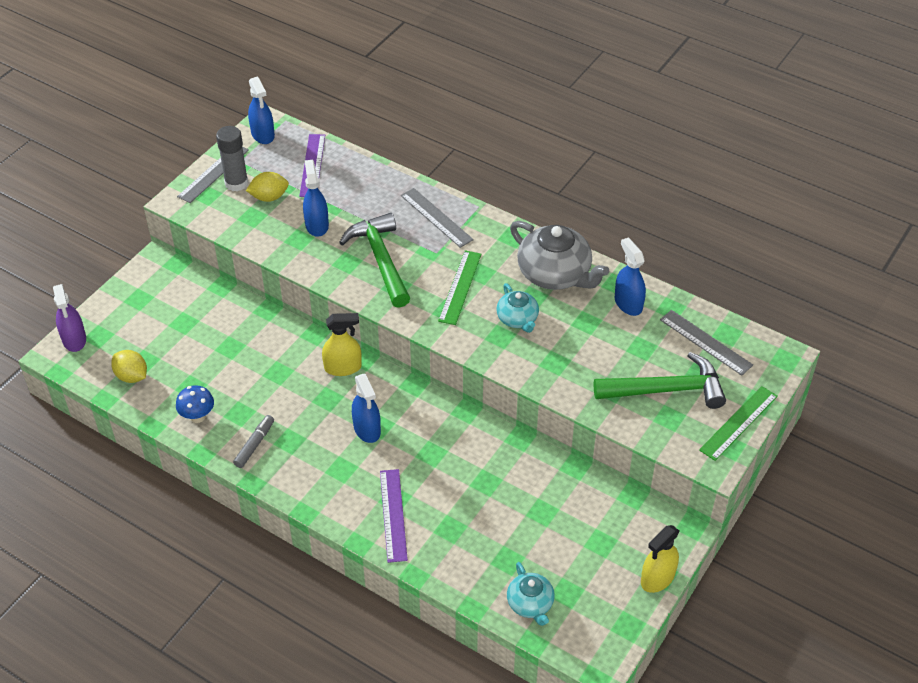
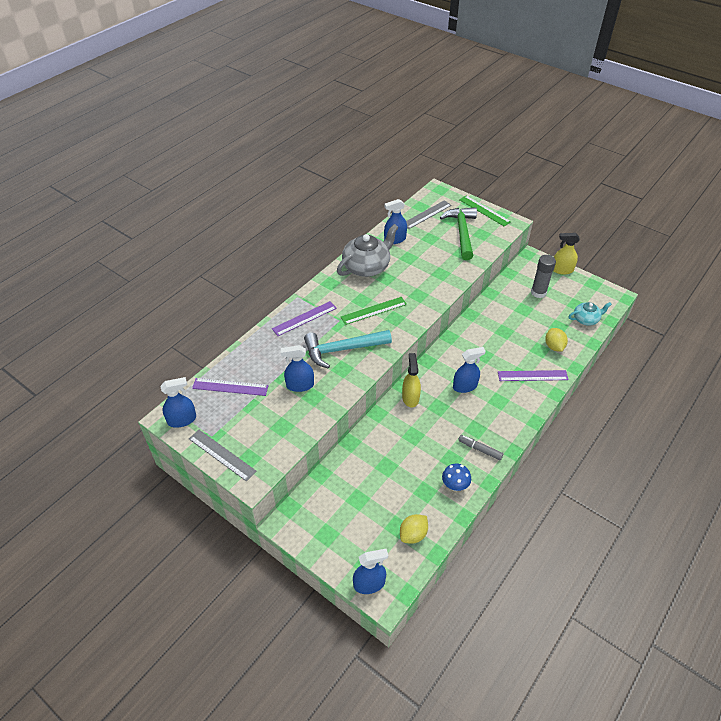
camera: 85 degrees left, 0 degrees up
purple spray bottle [53,284,86,352] -> blue spray bottle [353,549,388,594]
grey glue stick [216,126,249,191] -> grey glue stick moved to [531,255,556,298]
yellow lemon [246,172,289,202] -> yellow lemon moved to [545,328,568,351]
green hammer [339,213,411,308] -> turquoise hammer [304,330,392,369]
grey ruler [401,188,474,248] -> purple ruler [272,301,337,336]
green ruler [438,250,482,325] -> green ruler turned 45 degrees counterclockwise [341,297,407,325]
turquoise teapot [496,283,539,333] -> none
yellow spray bottle [641,525,679,593] -> yellow spray bottle turned 135 degrees clockwise [553,233,580,275]

